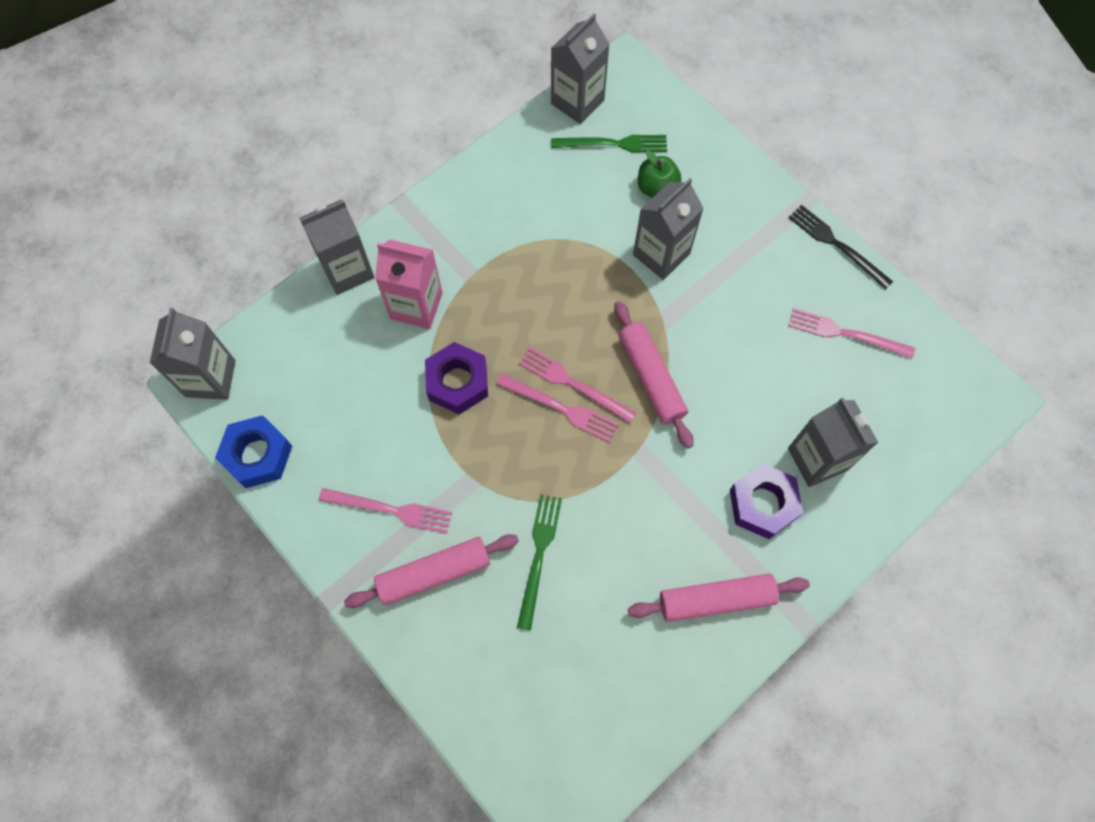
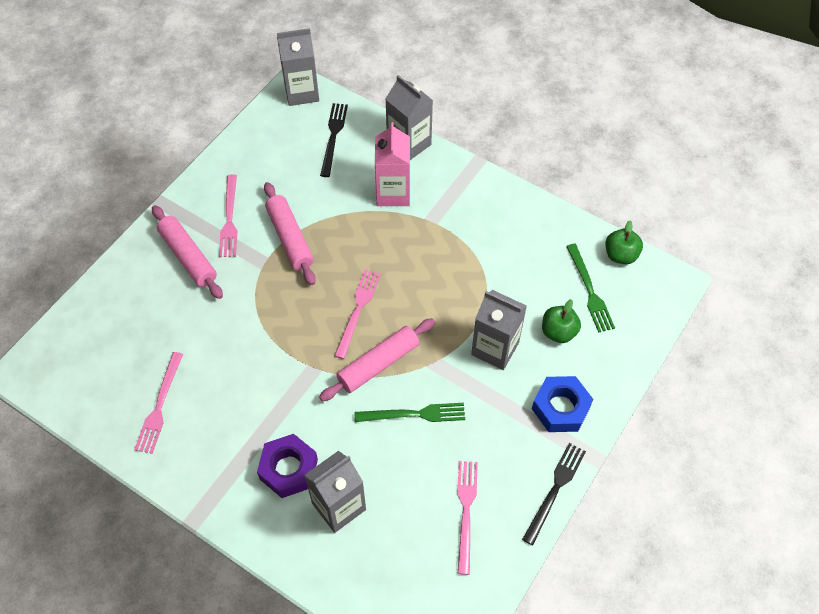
camera: 75 degrees right, 10 degrees down
blue nut [215,415,292,488] -> blue nut moved to [532,376,593,432]
purple nut [425,342,488,415] -> none
pink fork [496,374,619,442] -> pink fork moved to [134,352,183,454]
green fork [517,494,562,630] -> green fork moved to [354,403,465,422]
grey carton [551,14,610,124] -> green apple [605,221,643,264]
pink rolling pin [628,574,810,622] -> pink rolling pin moved to [264,182,316,285]
none -> black fork [320,103,348,177]

